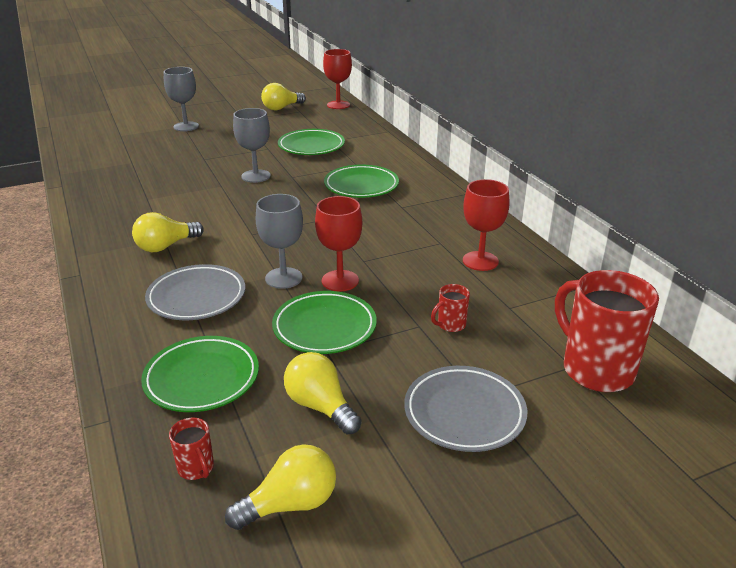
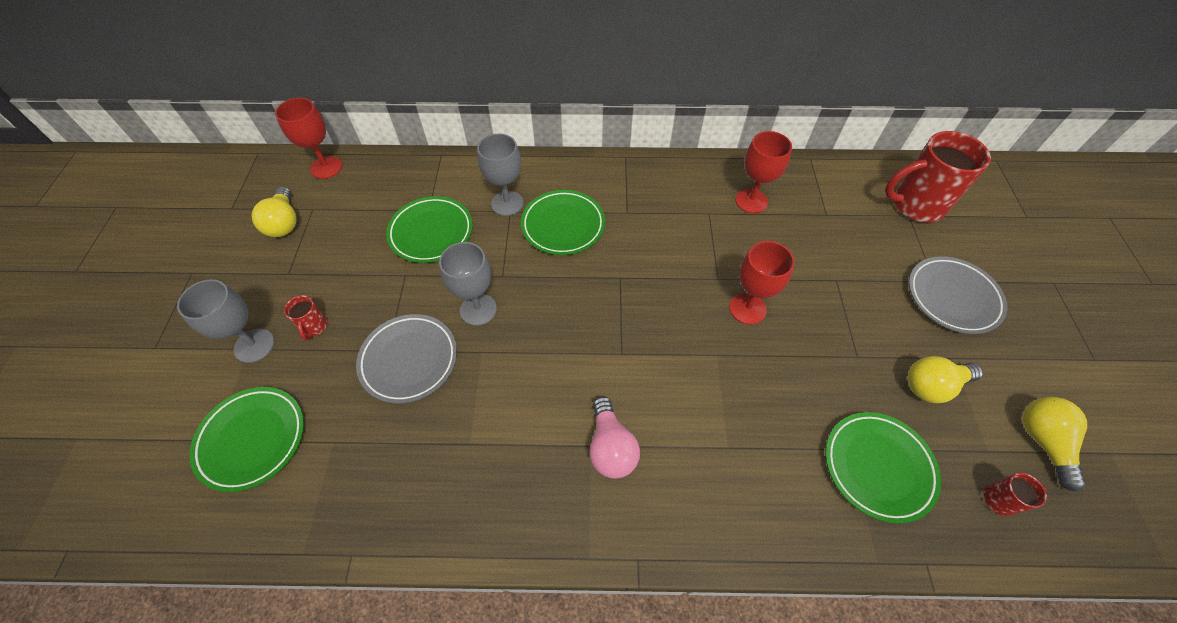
camera: 65 degrees left, 25 degrees up
yellow light bulb [132,212,204,252] -> pink light bulb [590,396,640,479]
grey plate [145,264,245,320] -> grey plate moved to [356,314,457,403]
grey goblet [256,194,303,289] -> grey goblet moved to [477,134,523,216]
green plate [272,291,377,354] -> green plate moved to [190,387,304,492]
red mug [431,284,470,332] -> red mug moved to [284,295,327,341]

